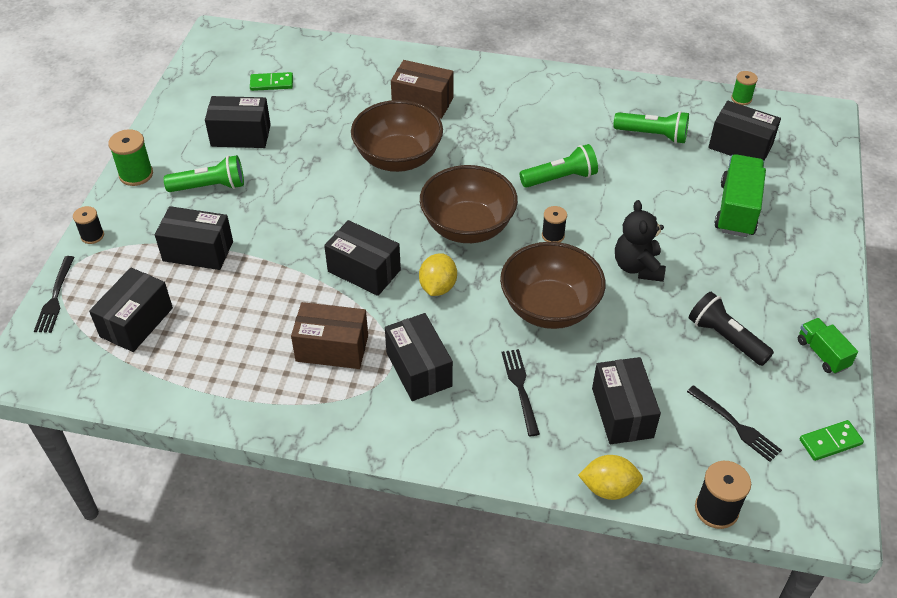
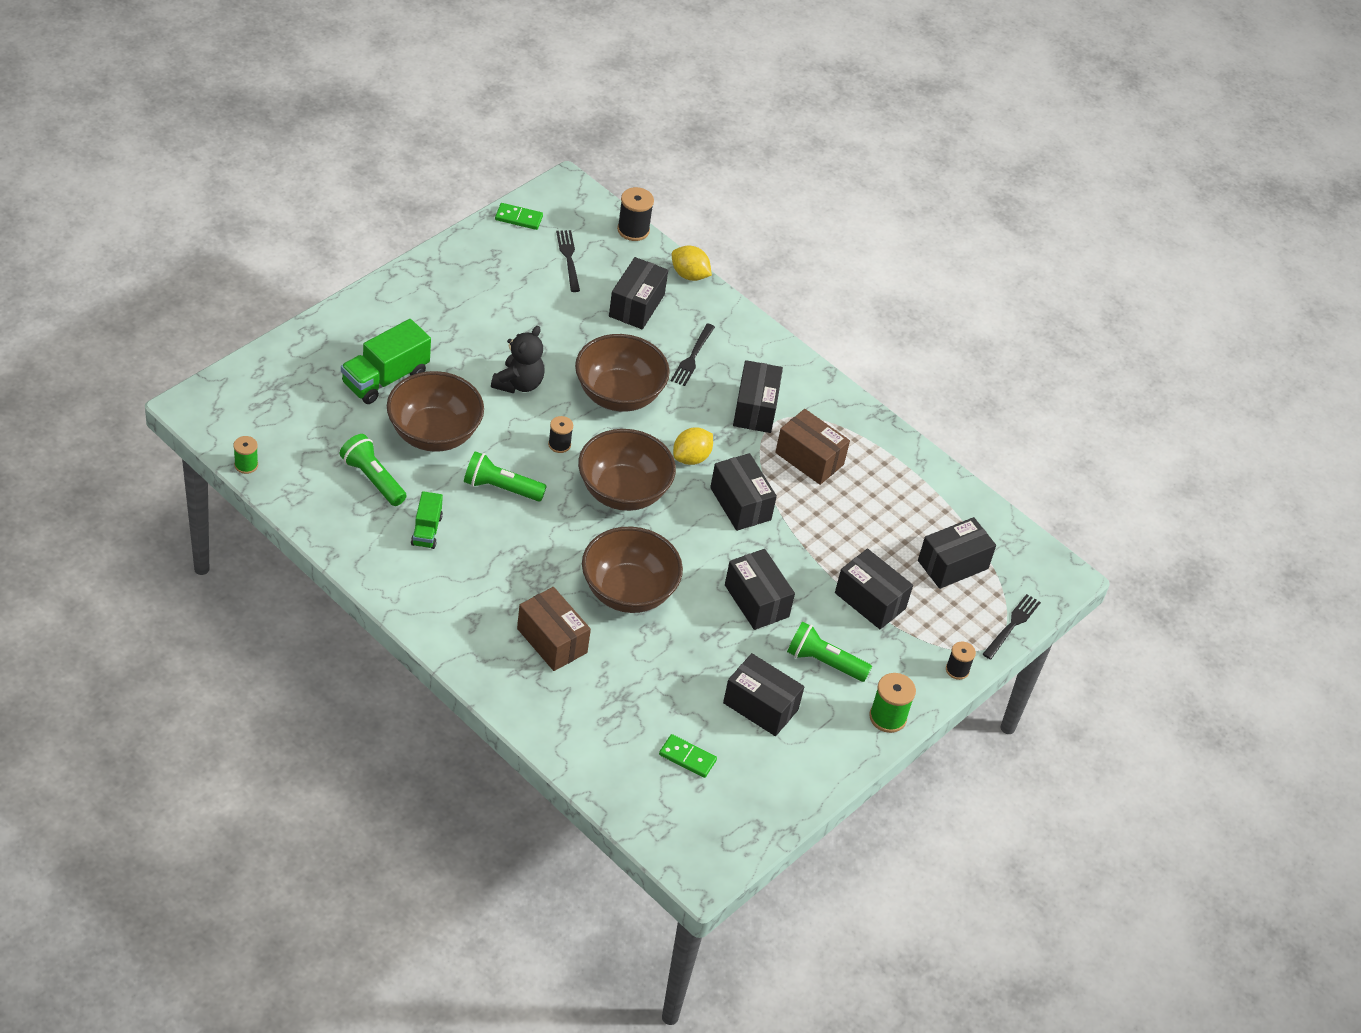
camera: 155 degrees left, 0 degrees up
black flashlight [689,292,774,366] -> none
black box [708,101,781,161] -> black box moved to [725,549,795,630]
green truck [798,318,858,374] -> green truck moved to [411,491,443,549]
none -> brown bowl [387,371,484,452]

